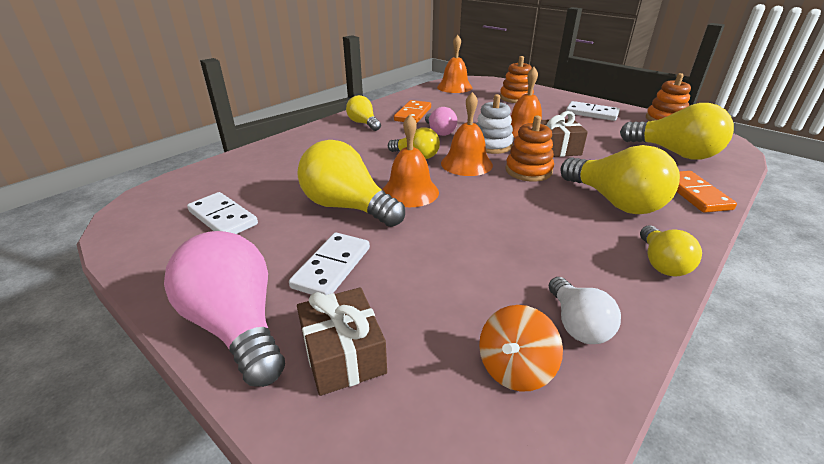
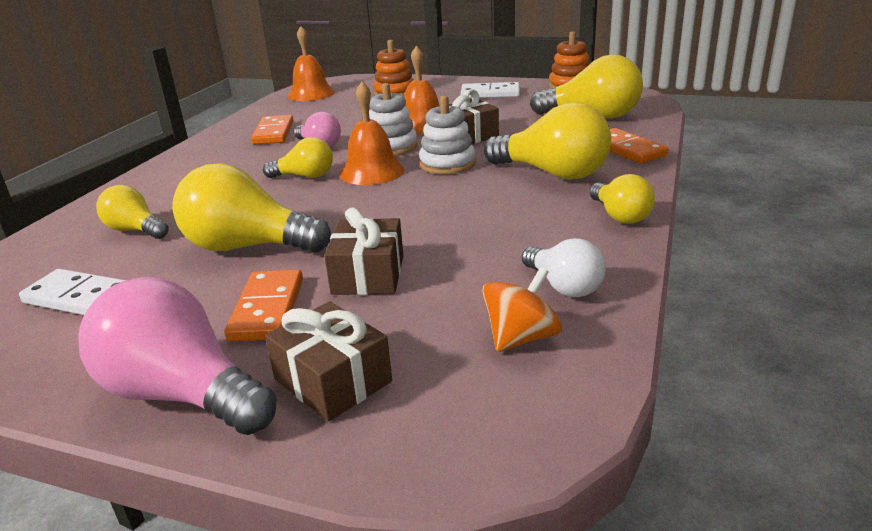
camera: 20 degrees left, 5 degrees down
white domino [289,233,370,295] -> orange domino [225,269,303,341]
yellow light bulb [346,95,381,131] -> yellow light bulb moved to [96,185,169,239]
orange bell [382,115,439,207] -> none
orange spinning top [479,305,563,391] -> orange spinning top turned 150 degrees counterclockwise [482,267,562,352]
orange stacking toy [505,115,554,182] -> white stacking toy [419,95,476,175]
none -> brown gift [324,207,404,295]

